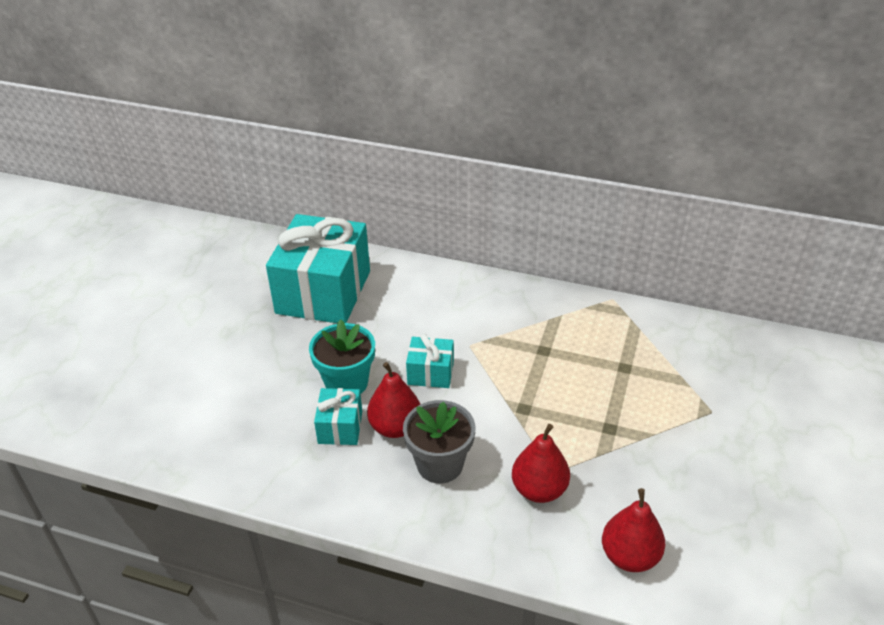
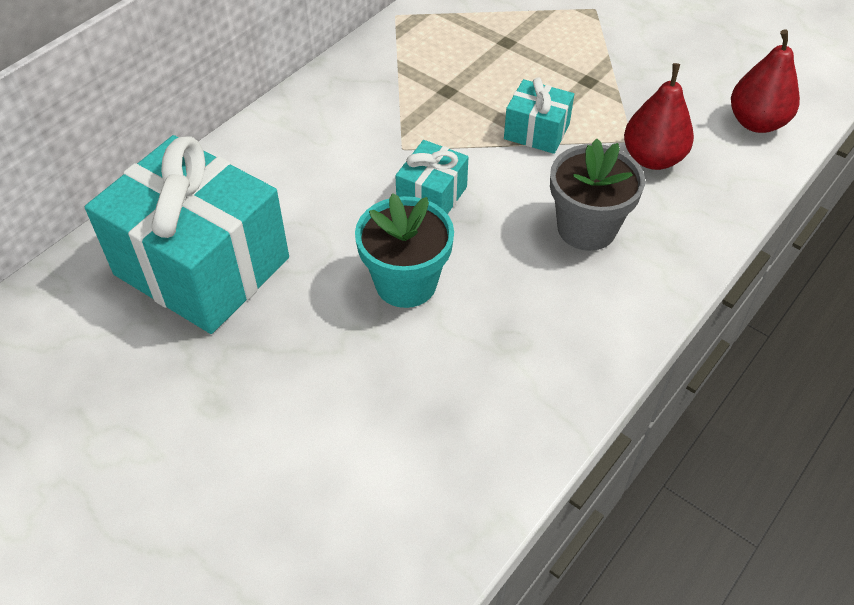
camera: 70 degrees left, 10 degrees up
turquoise gift [314,388,362,445] -> turquoise gift moved to [504,77,574,154]
red pear [367,362,420,438] -> none

